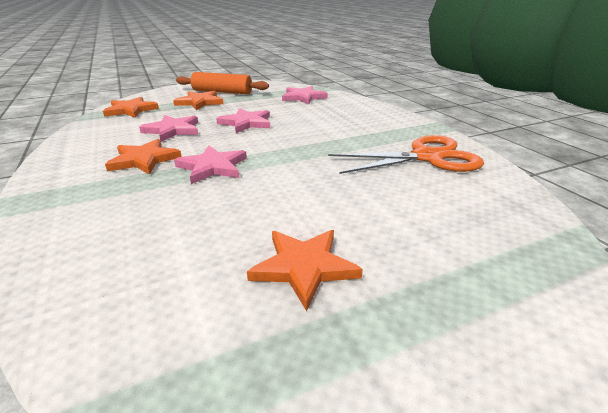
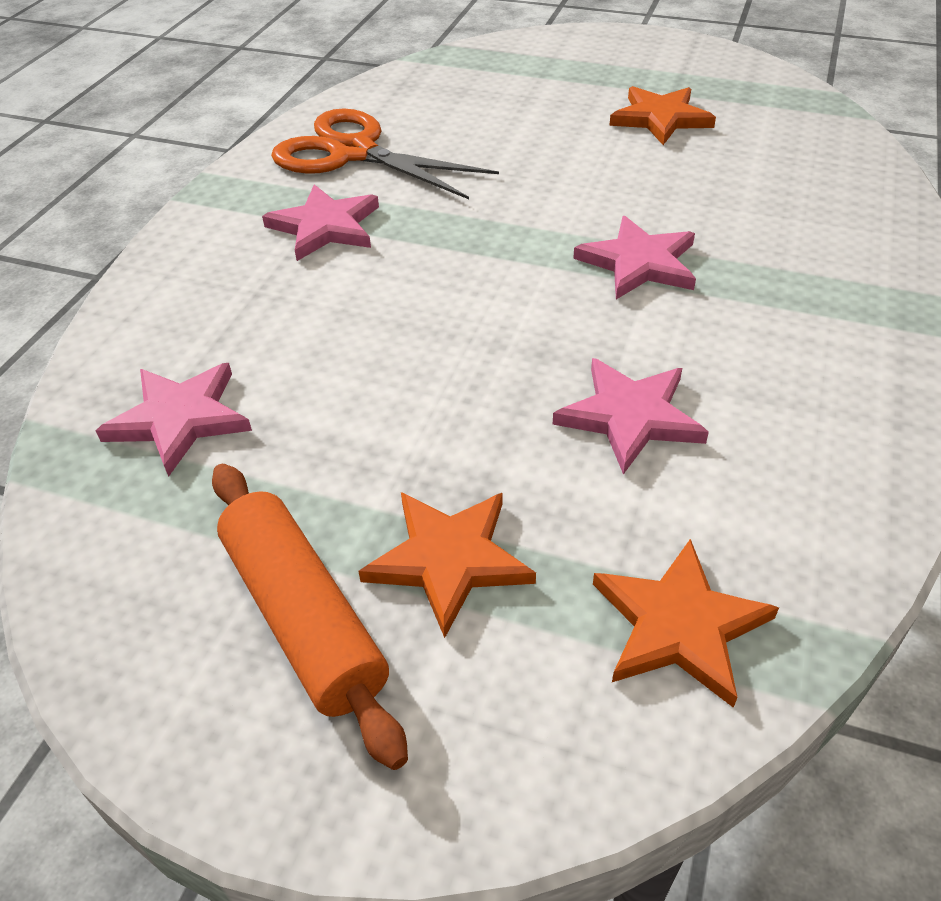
camera: 135 degrees left, 15 degrees up
orange star [105,139,182,175] -> none
pink star [216,108,270,133] -> pink star moved to [262,184,379,261]

